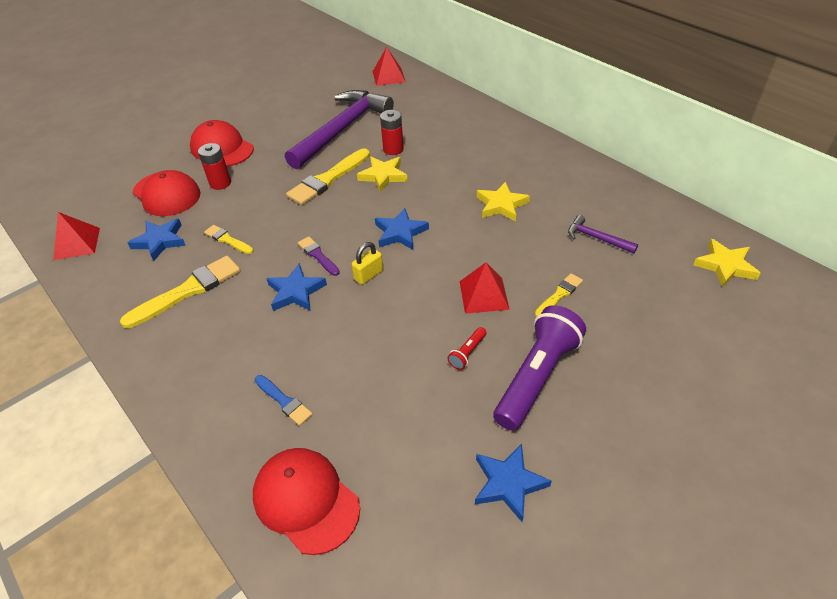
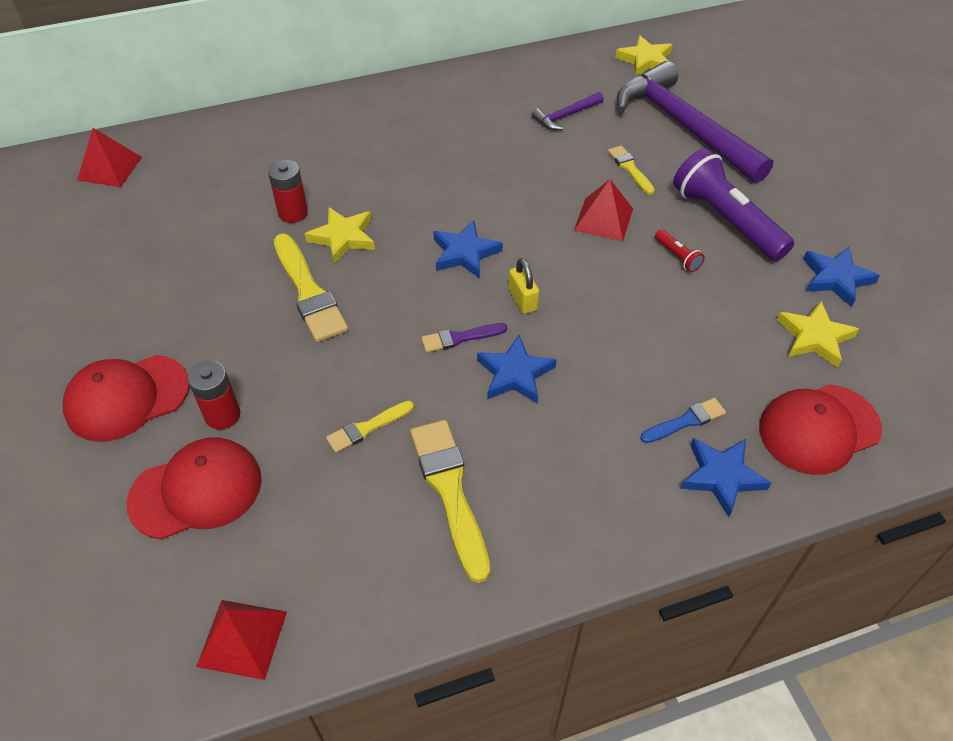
camera: 70 degrees left, 5 degrees up
blue star [127,219,186,261] -> blue star moved to [680,438,771,517]
purple hammer [285,90,394,169] -> purple hammer moved to [617,61,773,183]
yellow star [477,182,530,222] -> yellow star moved to [777,301,859,368]

